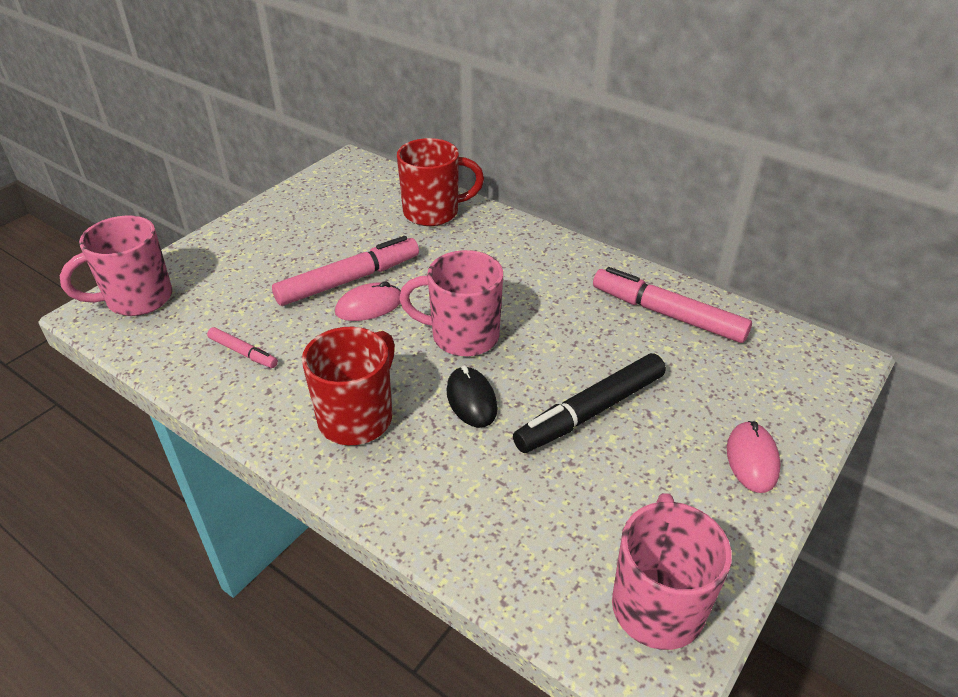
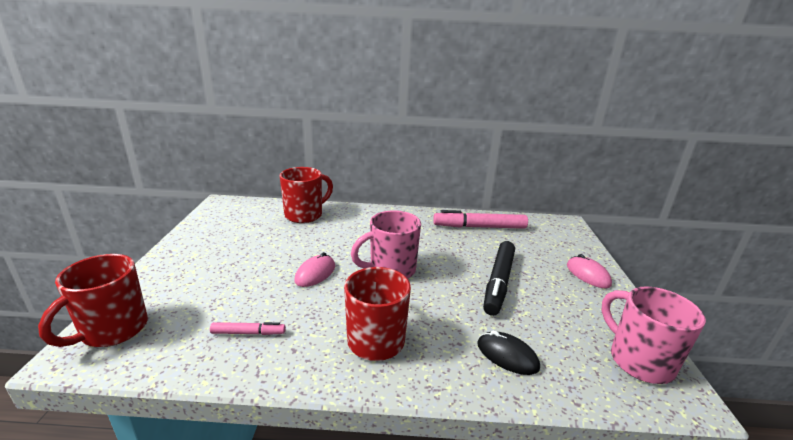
camera: 35 degrees left, 15 degrees down
pink mug [59,215,172,316] -> red mug [38,254,148,347]
pink marker [272,236,419,306] -> none
black mouse [446,365,497,428] -> black mouse moved to [477,330,540,375]

